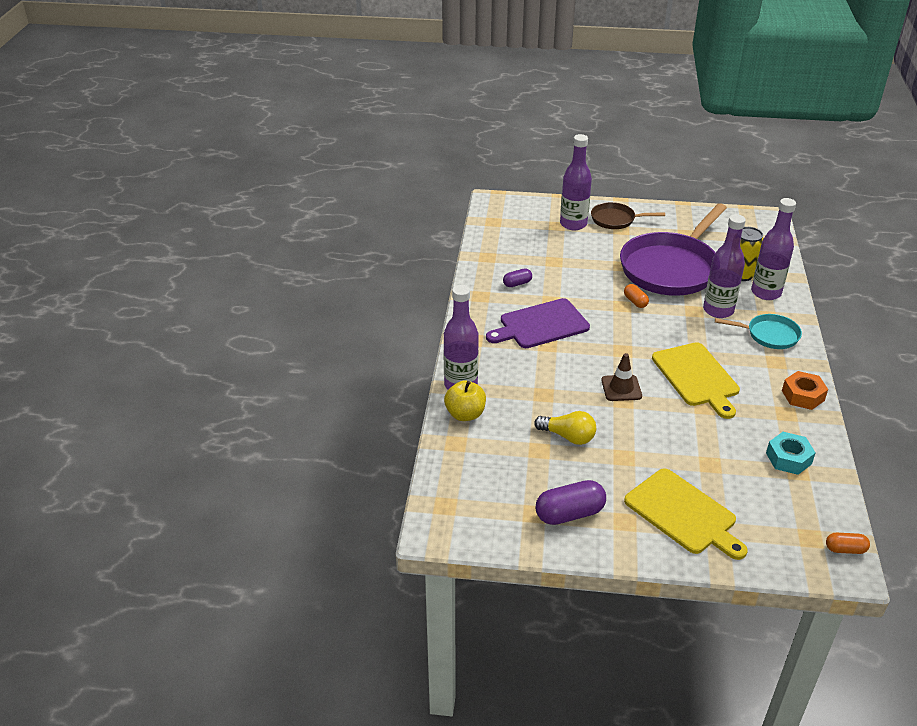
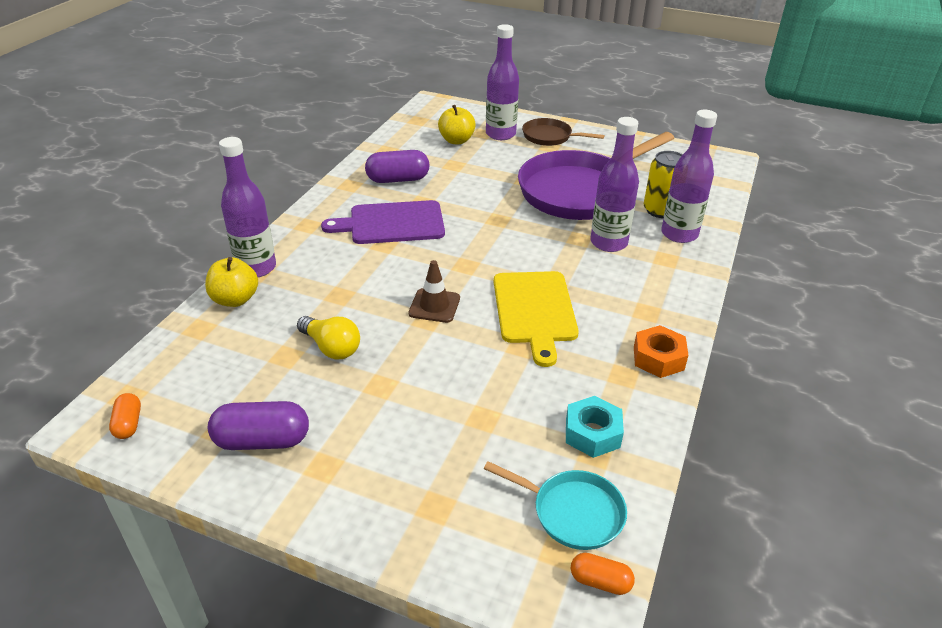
camera: 15 degrees right, 0 degrees up
purple capsule [503,268,532,287] -> purple capsule [365,150,429,183], size x1.80
orange capsule [624,284,649,308] -> orange capsule moved to [109,393,141,439]
yellow cutting board [624,468,748,560] -> none
turquoise pan [715,314,802,349] -> turquoise pan moved to [484,461,627,550]
none -> yellow apple [438,105,476,144]

